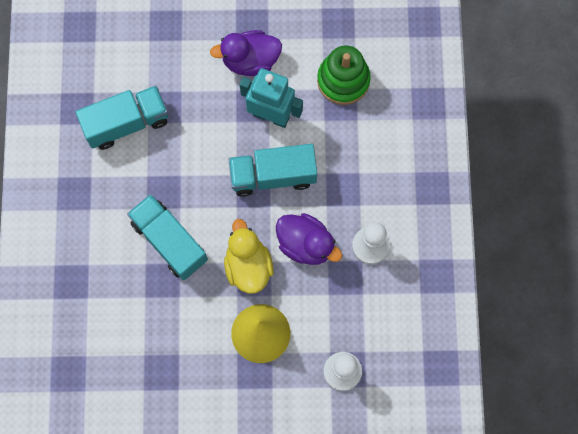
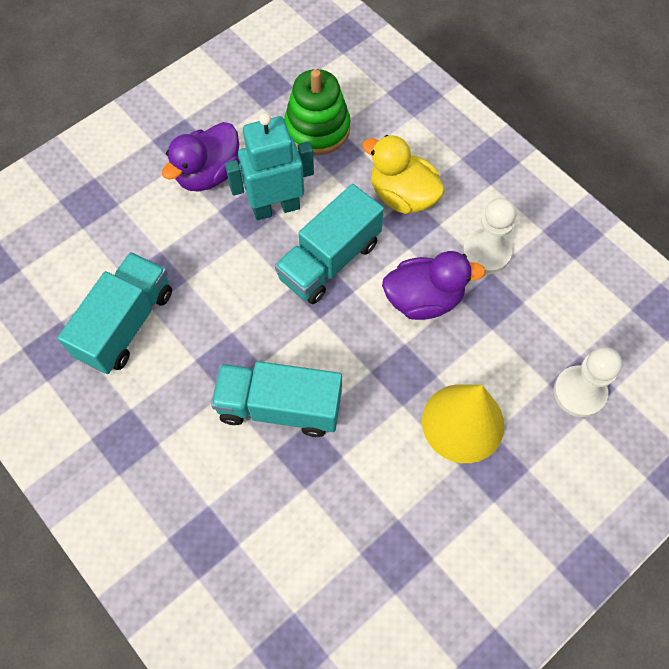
camera: 40 degrees left, 10 degrees down
yellow duck [224,219,274,294] -> yellow duck moved to [362,135,445,214]

